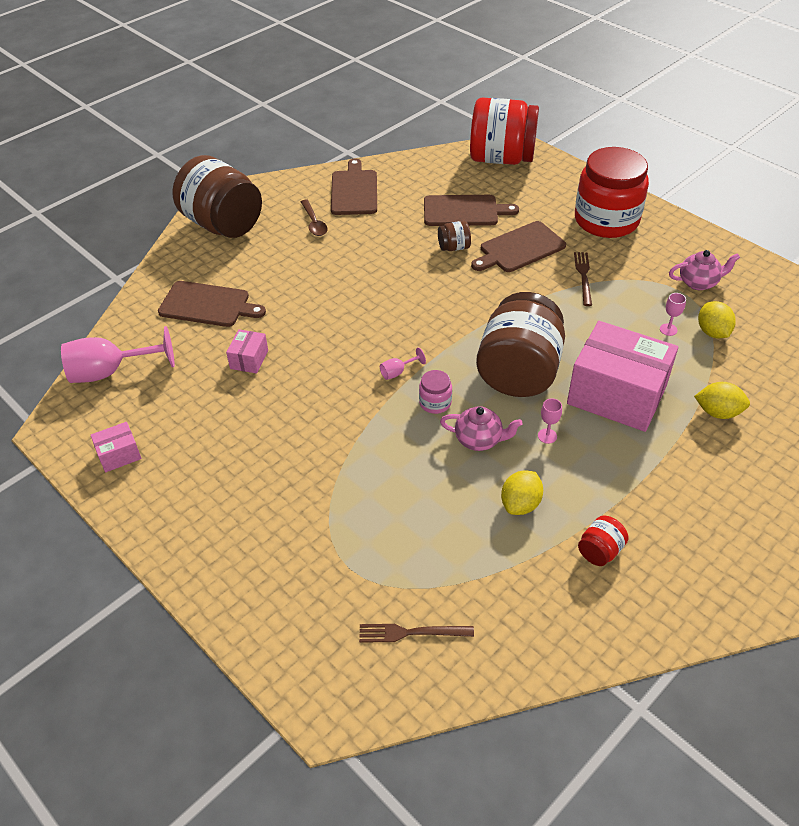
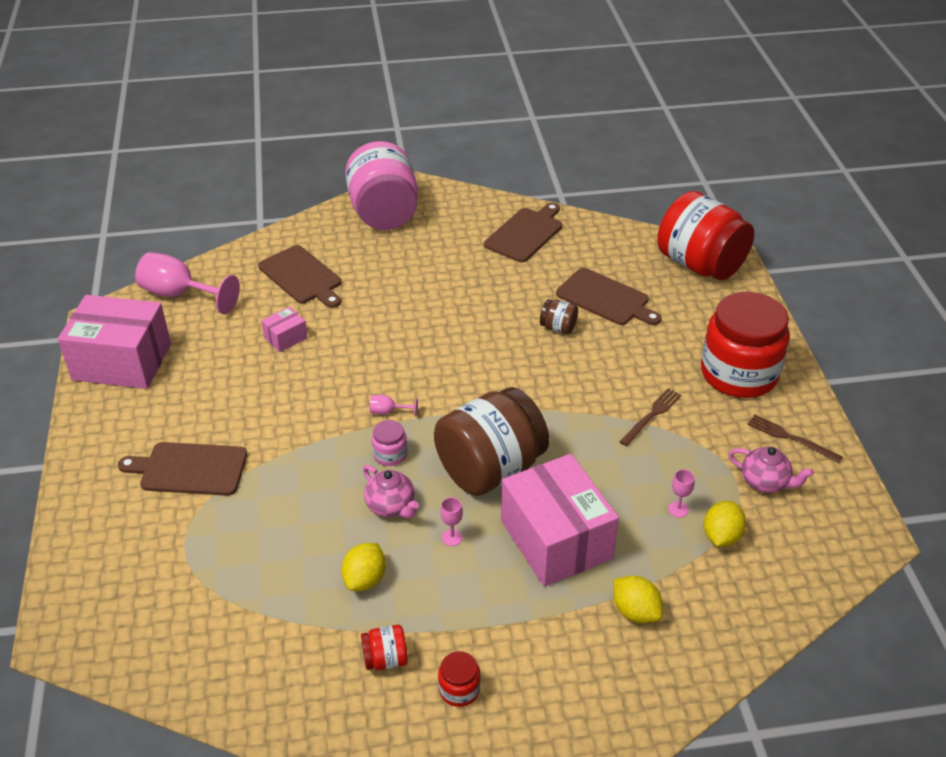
camera: 35 degrees right, 5 degrees down
pink box [91,422,142,472] -> pink box [58,295,171,389], size x2.30
brown jar [172,155,262,238] -> pink jar [345,141,418,230]
brown spoon [301,200,328,236] -> none
brown fork [359,624,474,643] -> brown fork moved to [747,415,843,463]
brown cutting board [471,221,566,272] -> brown cutting board moved to [118,442,247,496]
yellow lemon [501,470,543,515] -> yellow lemon turned 45 degrees counterclockwise [341,543,386,591]
none -> red jar [438,651,480,707]

